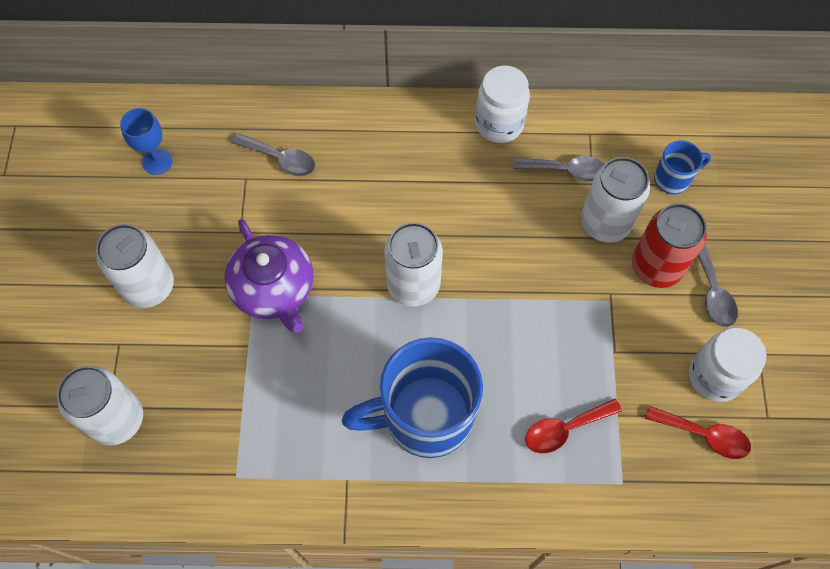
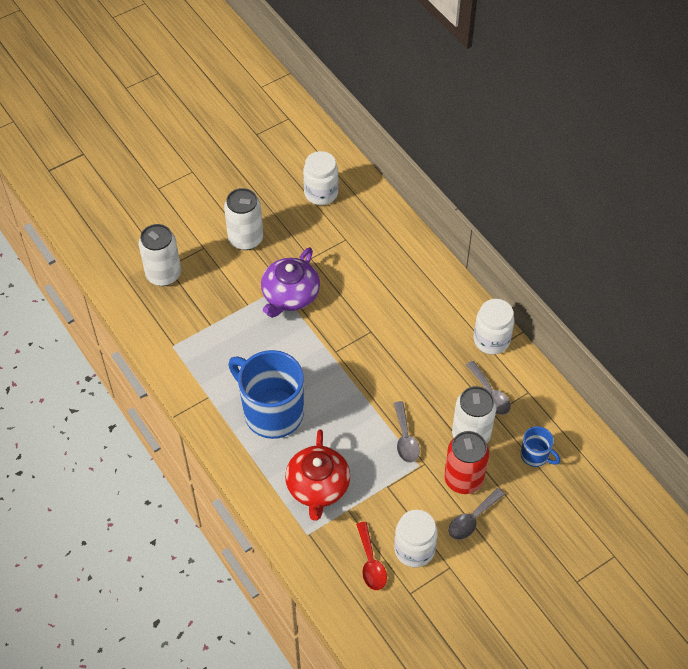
camera: 55 degrees right, 10 degrees down
blue goblet [120,108,172,175] -> white jar [303,151,339,205]
grey spoon [231,133,316,176] -> grey spoon moved to [394,401,420,463]
white can [384,222,443,306] -> none
red spoon [525,399,622,453] -> red teapot [285,429,350,521]

